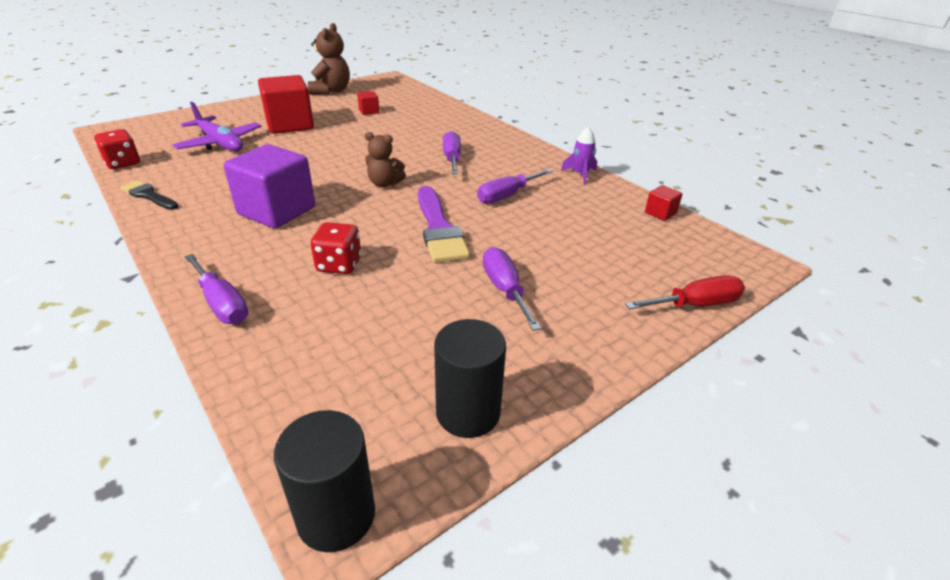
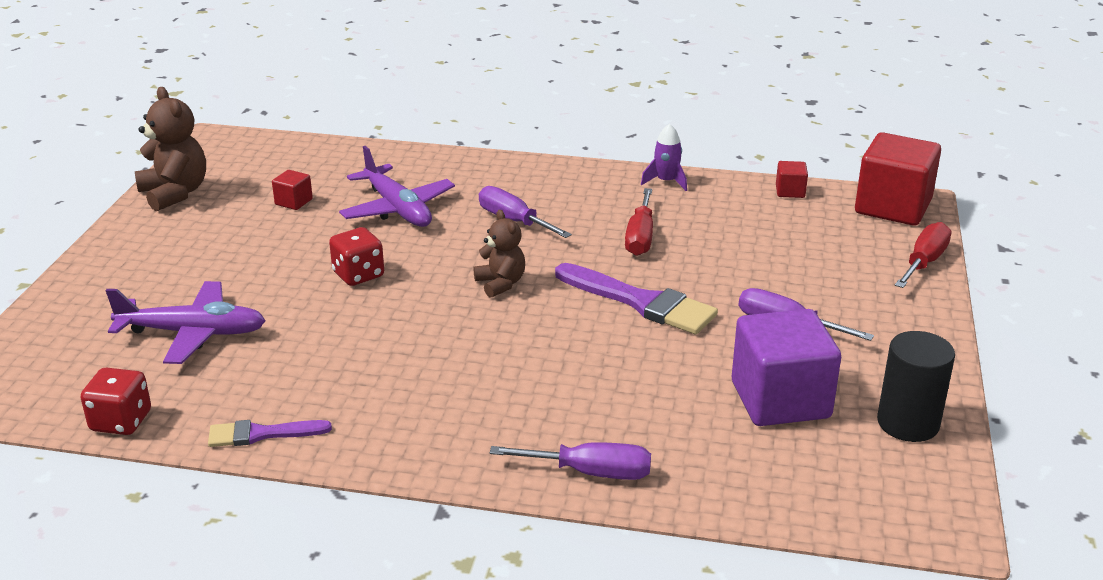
camera: 40 degrees left, 5 degrees down
black brush [121,180,179,210] -> purple brush [208,420,332,447]
purple cube [224,144,315,229] -> purple cube moved to [732,309,841,426]
red cube [258,75,314,134] -> red cube moved to [855,132,941,226]
black cylinder [274,410,375,552] -> none
red dice [311,222,361,274] -> red dice moved to [329,227,384,286]
brown teddy bear [365,132,406,187] -> brown teddy bear turned 90 degrees counterclockwise [474,210,525,298]
purple screwdriver [477,169,553,204] -> red screwdriver [625,188,653,256]
none -> purple plane [339,146,455,227]

